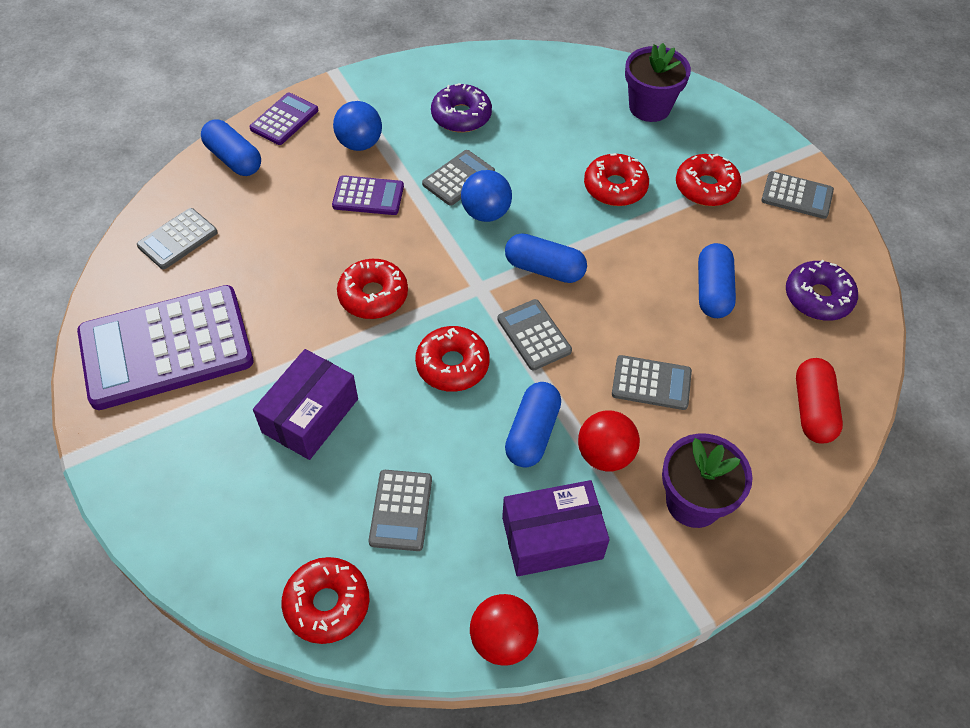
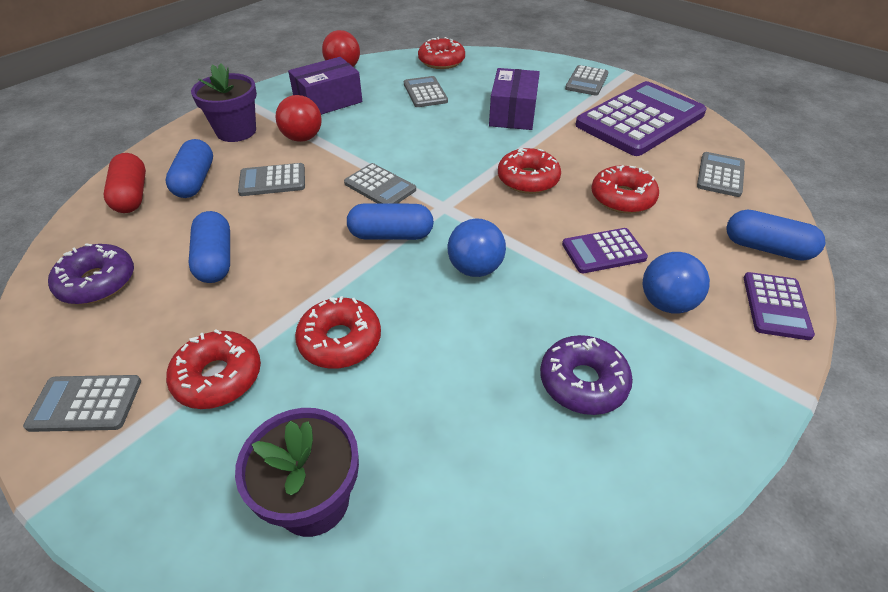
camera: 160 degrees right, 10 degrees down
red donut [415,326,490,392] -> red donut moved to [591,165,659,214]
grey calculator [422,150,495,206] -> grey calculator moved to [565,65,608,96]
blue capsule [505,382,561,468] -> blue capsule moved to [165,139,213,198]

